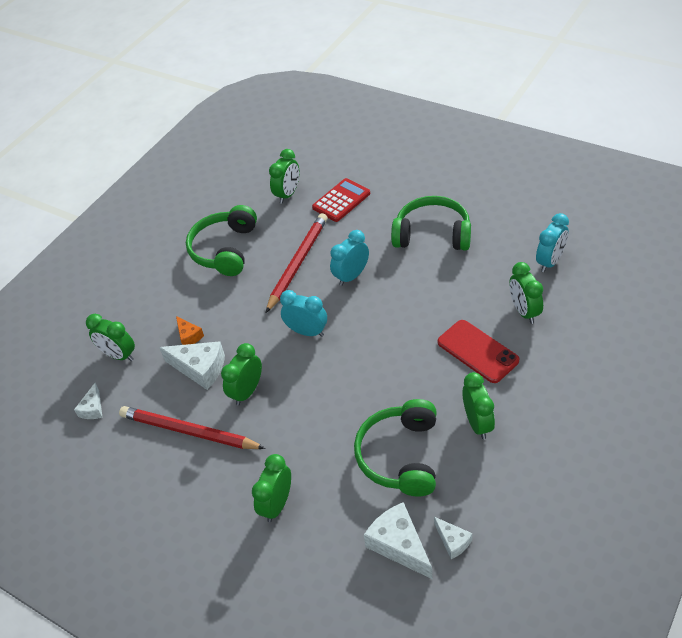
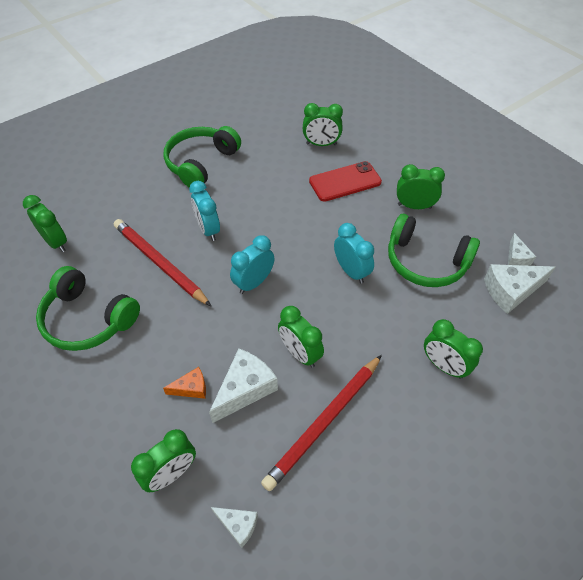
camera: 75 degrees left, 5 degrees up
red calculator [312,178,370,222] -> none
white cheese [434,517,472,559] -> white cheese turned 105 degrees clockwise [508,233,536,266]
turquoise clock [536,213,569,272] -> turquoise clock moved to [334,223,374,284]

